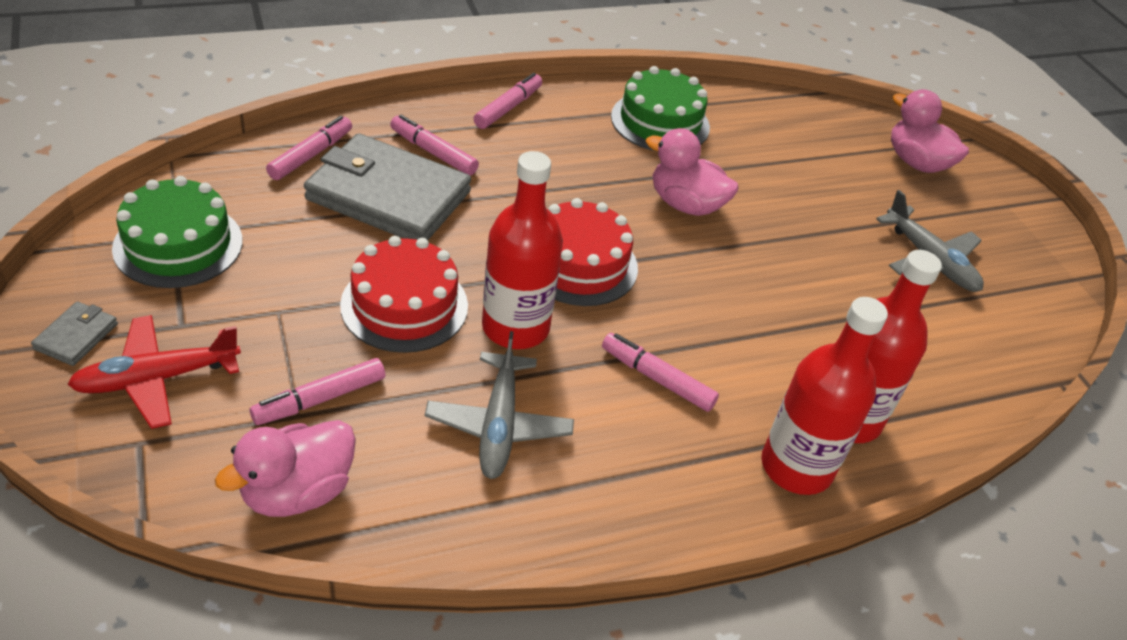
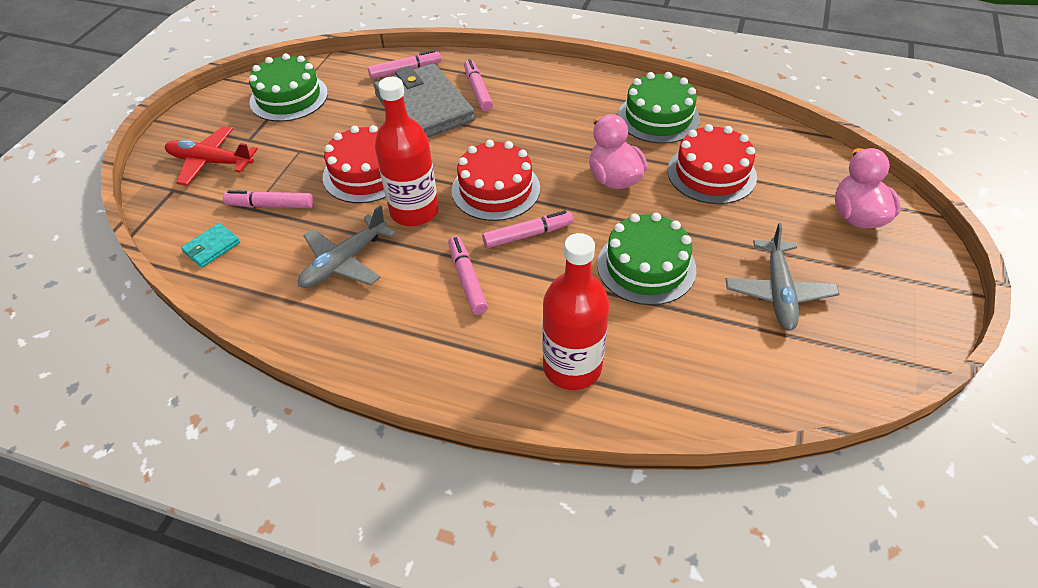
camera: 45 degrees right, 5 degrees up
grey wallet [31,301,118,366] -> none
pink duck [215,420,356,517] -> turquoise wallet [181,223,240,268]
pink marker [473,73,542,129] -> pink marker moved to [482,210,573,248]
red bottle [761,297,888,495] -> none
none -> green cake [597,213,696,305]
none -> red cake [668,124,757,204]

